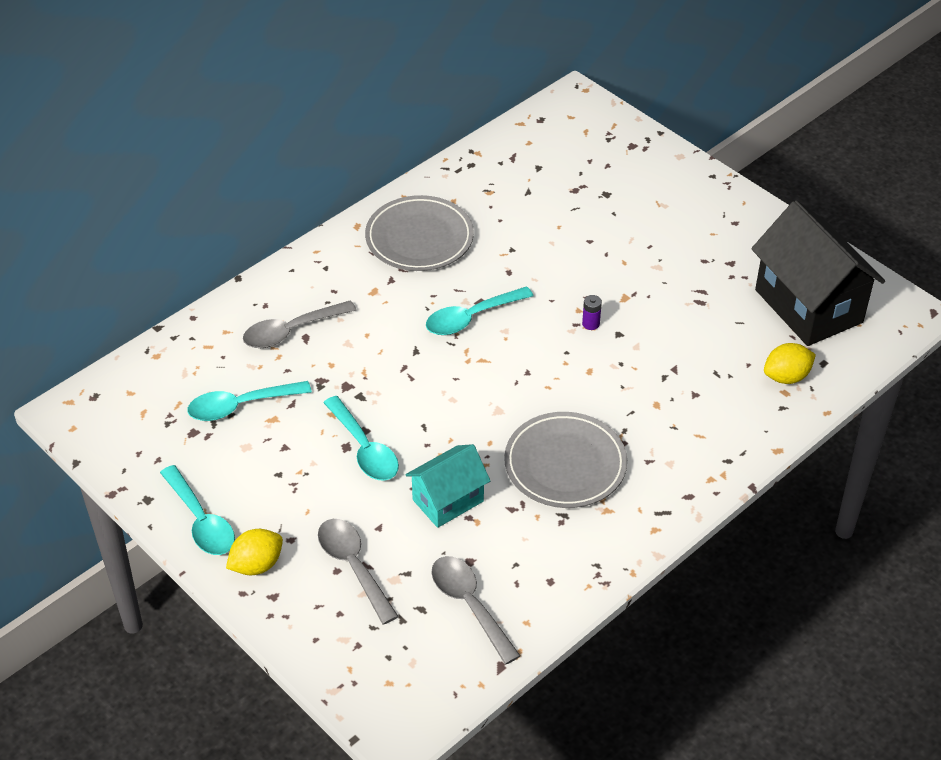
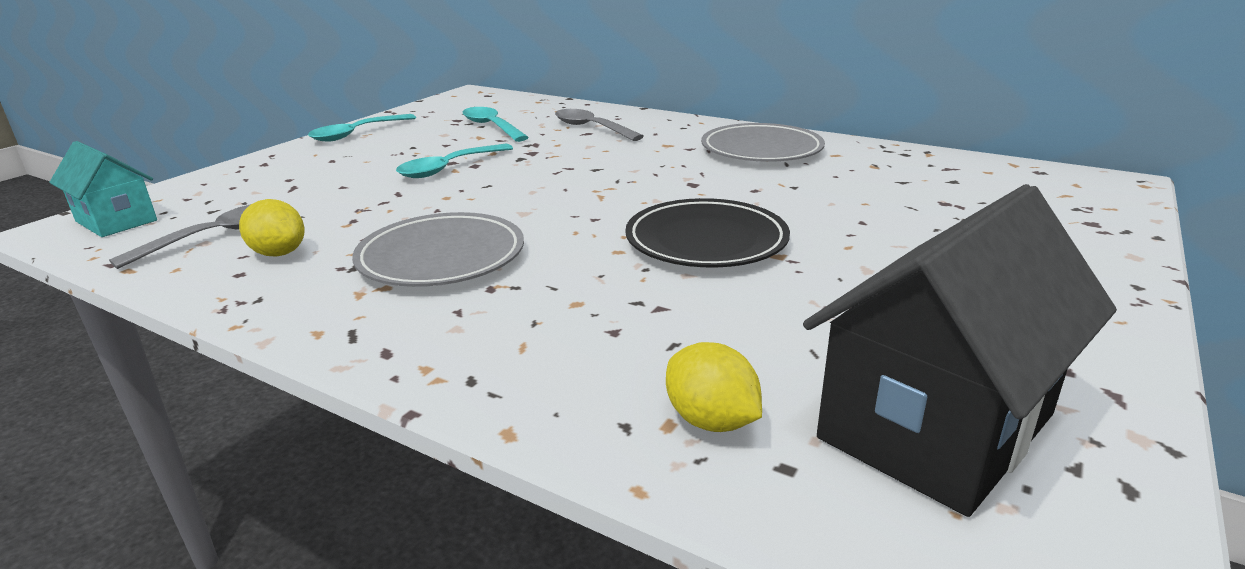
camera: 75 degrees right, 20 degrees down
yellow lemon [226,529,283,575] -> yellow lemon moved to [239,199,305,257]
grey spoon [318,519,399,624] -> none
turquoise house [405,444,490,528] -> turquoise house moved to [49,141,157,237]
turquoise spoon [426,286,533,335] -> none
purple battery [582,295,602,330] -> black plate [625,198,790,268]

